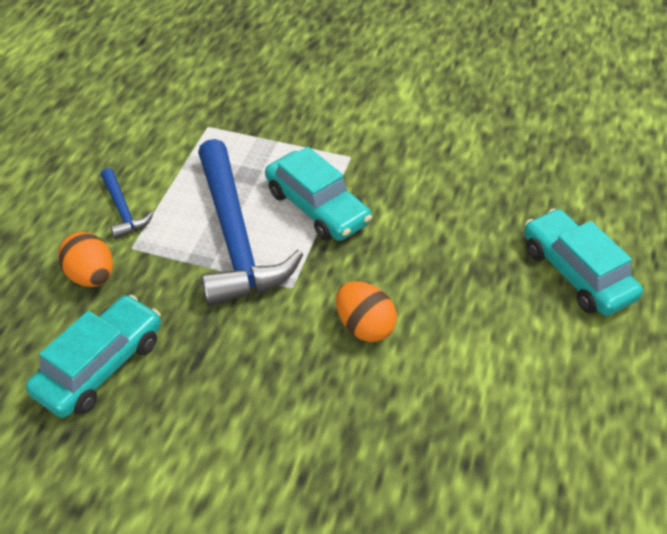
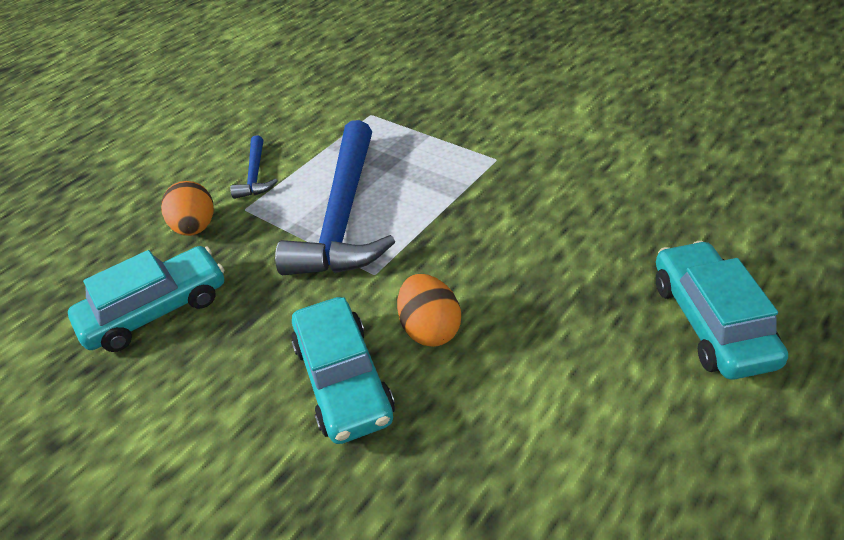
camera: 25 degrees right, 5 degrees down
turquoise car [265,147,372,241] -> turquoise car moved to [291,297,395,444]

